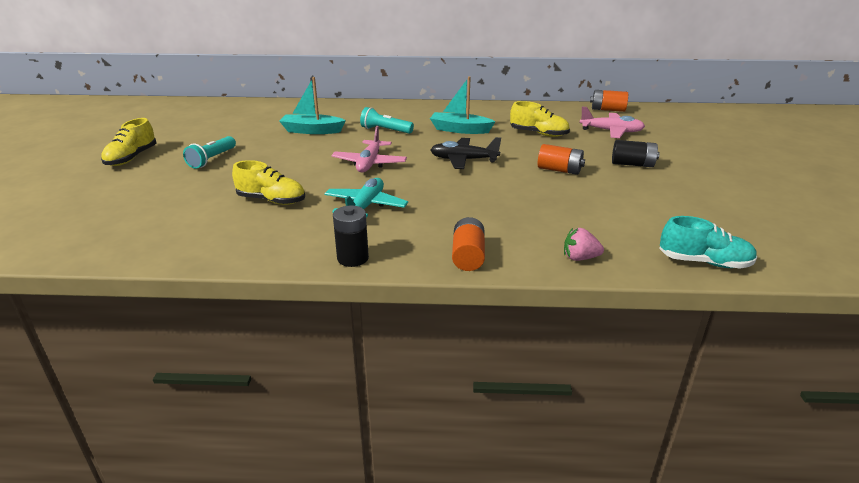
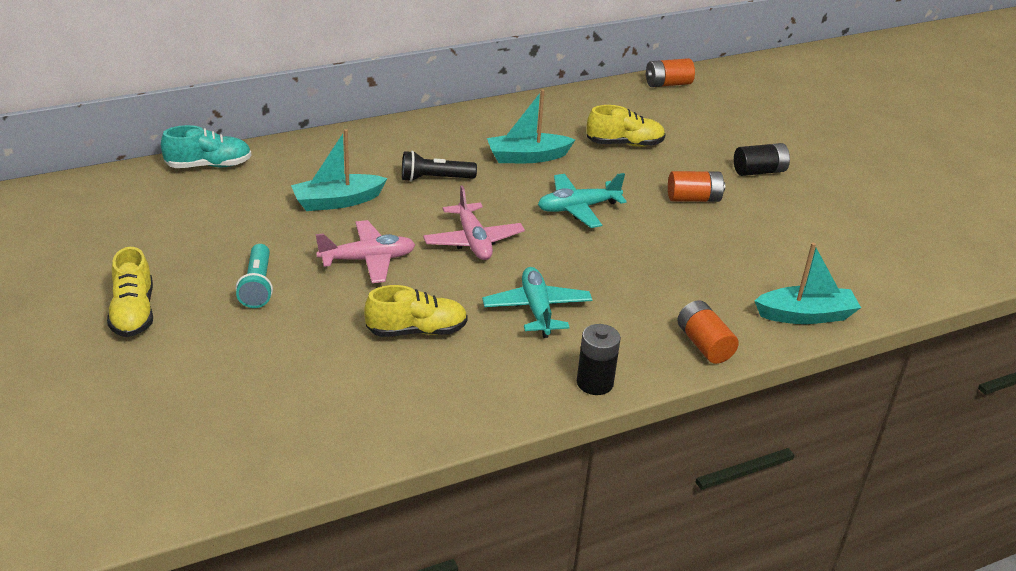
camera: 30 degrees left, 5 degrees up
turquoise flashlight [360,107,414,134] -> black flashlight [402,151,477,182]
black plane [431,137,501,169] -> turquoise plane [538,173,627,228]
pink strawberry [564,228,604,261] -> turquoise boat [755,243,861,324]
pink plane [580,107,645,138] -> pink plane moved to [316,220,415,283]
turquoise shoe [659,216,757,269] -> turquoise shoe moved to [161,125,252,168]

